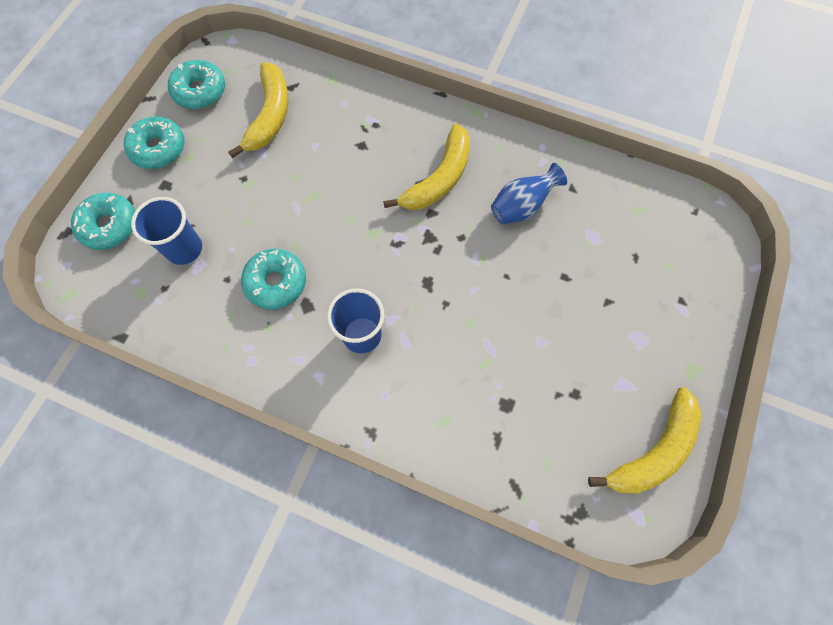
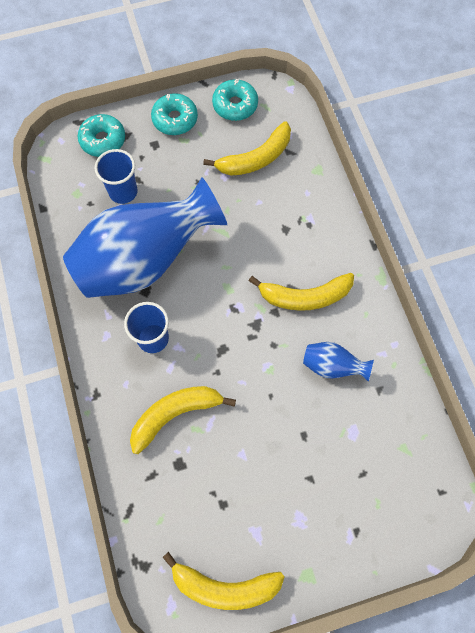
camera: 50 degrees right, 0 degrees up
turquoise donut [241,249,306,310] -> blue vase [63,177,227,298]
none -> yellow banana [130,386,236,454]

